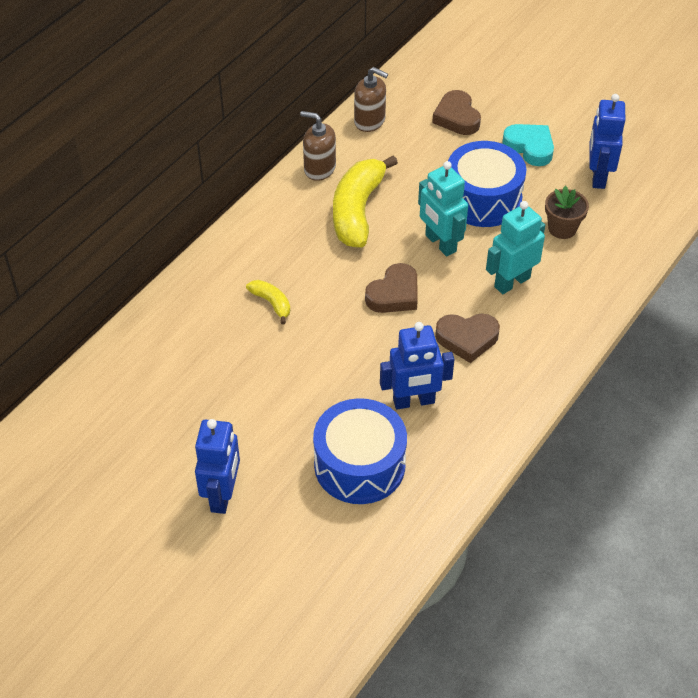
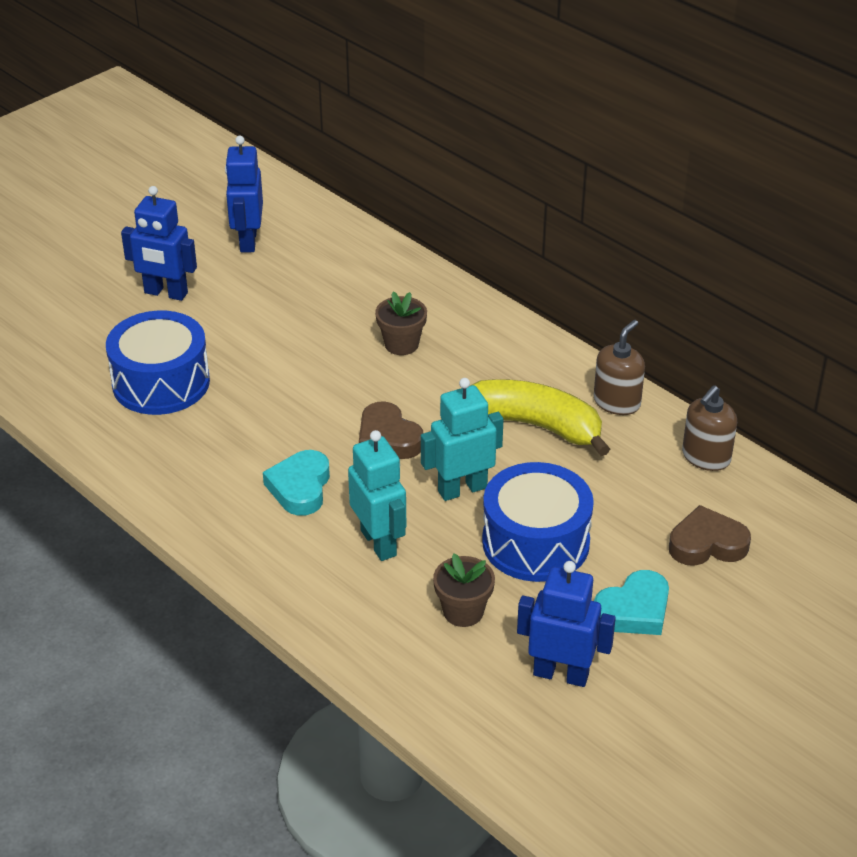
camera: 100 degrees right, 10 degrees down
yellow banana [246,280,290,324] -> brown flower pot [375,291,427,355]
blue robot [380,322,454,409] -> blue robot moved to [225,136,263,252]
brown heart [435,314,500,363] -> turquoise heart [263,450,330,516]

